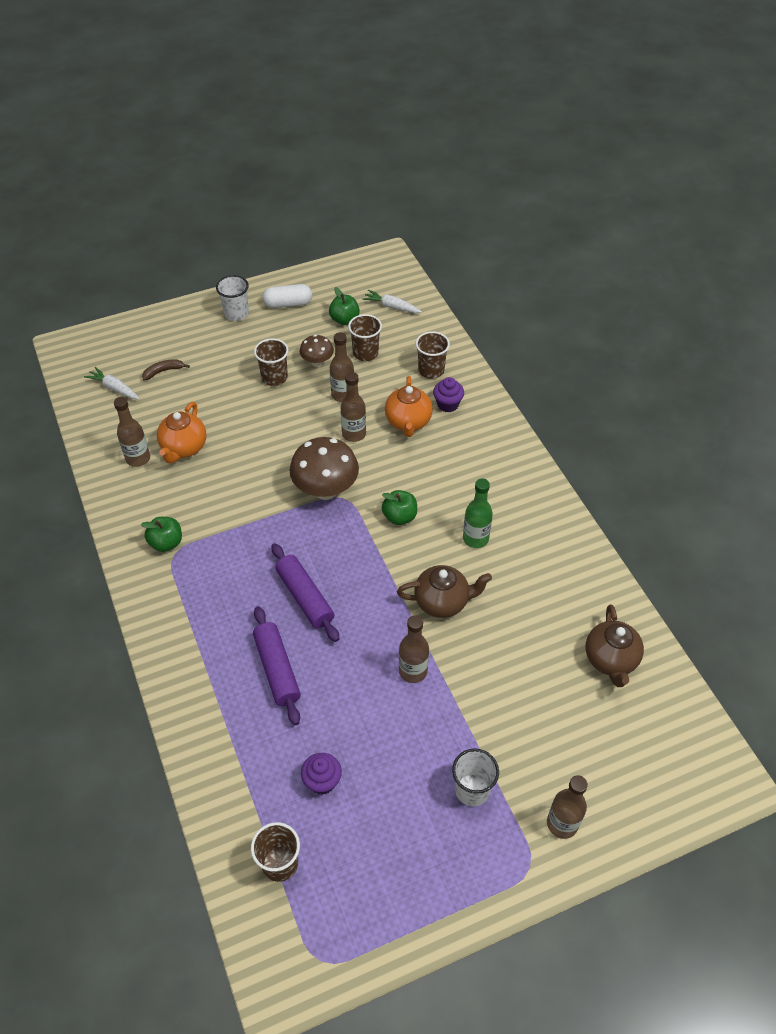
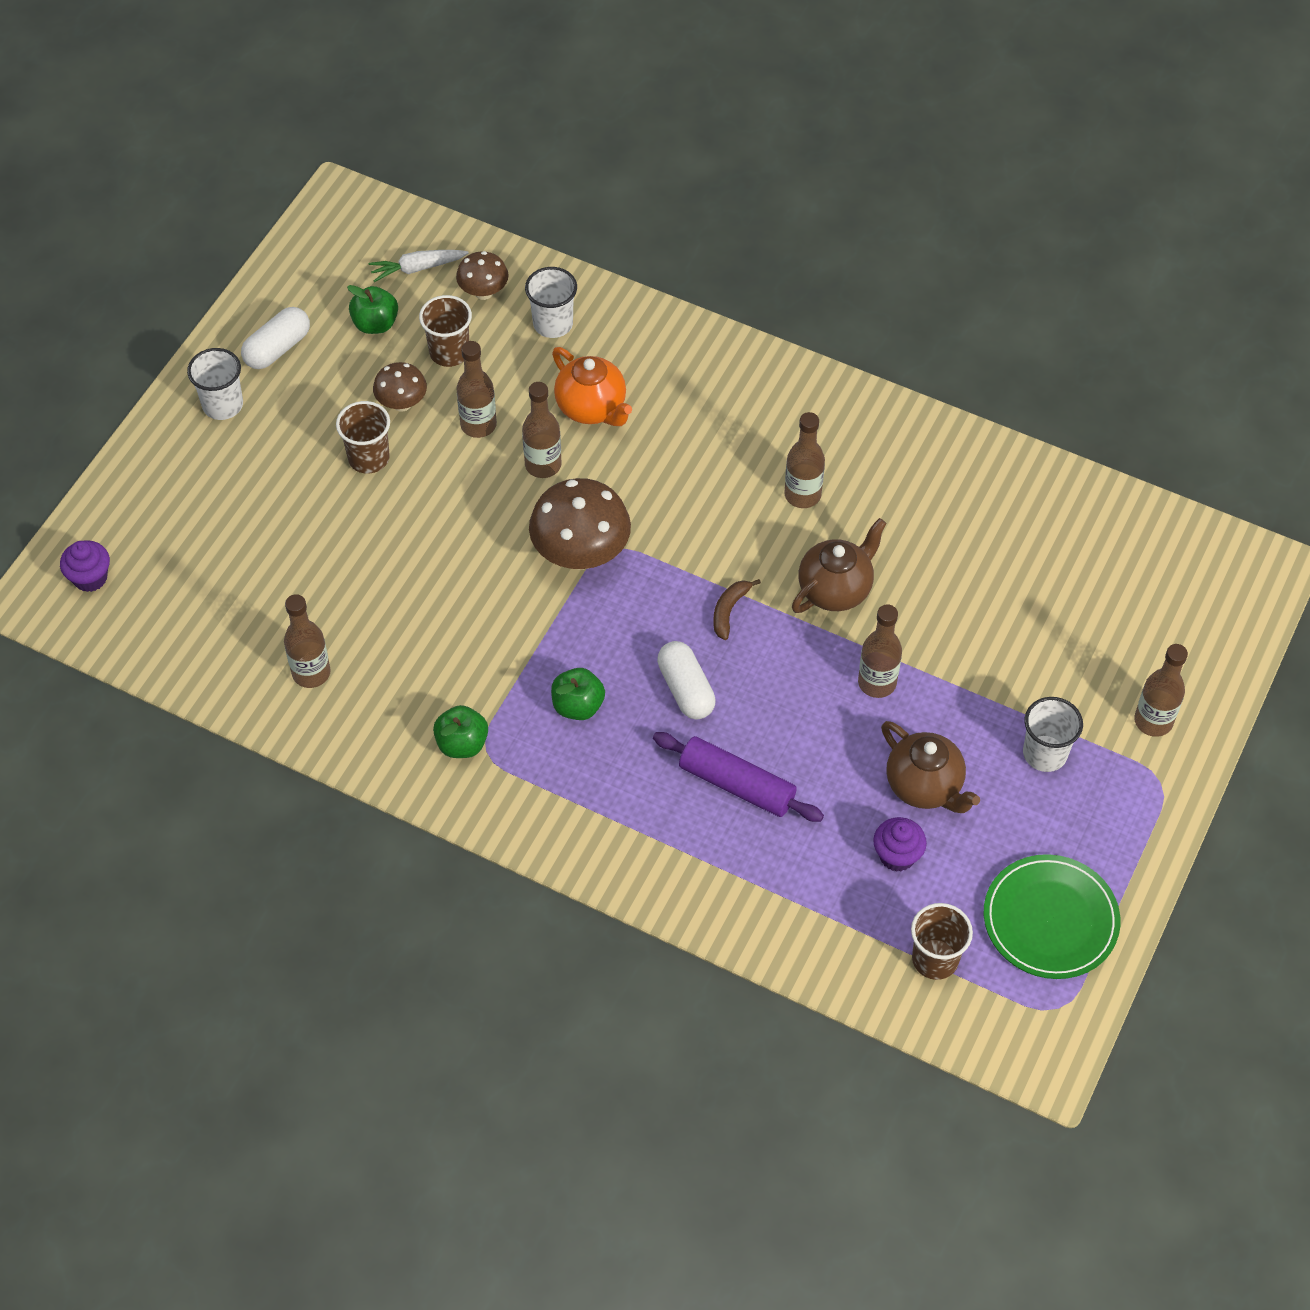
camera: 40 degrees left, 5 degrees up
white carrot [84,367,140,399] -> none
brown banana [142,359,190,381] -> brown banana moved to [713,579,761,640]
orange teapot [157,402,206,464] -> none
purple rolling pin [271,543,340,642] -> white capsule [657,641,716,720]
green apple [382,490,417,525] -> green apple moved to [551,668,605,720]
brown cup [416,331,450,379] -> white cup [525,267,577,338]
purple cupcake [433,377,464,412] -> purple cupcake moved to [60,540,110,592]
green bottle [463,478,493,548] -> brown bottle [784,412,825,508]
brown teapot [586,604,644,687] -> brown teapot moved to [881,721,980,813]
none -> brown mushroom [456,251,508,300]
none -> green plate [984,854,1120,979]

